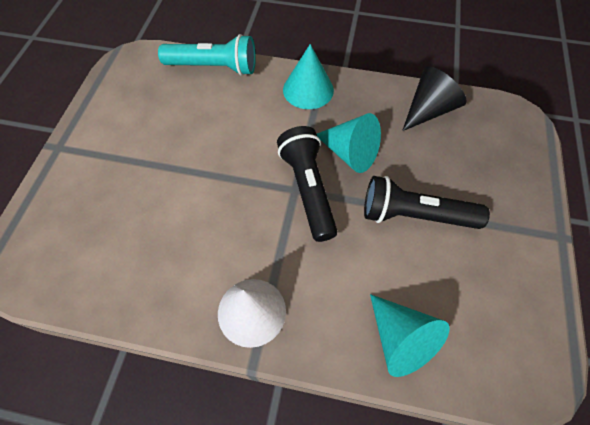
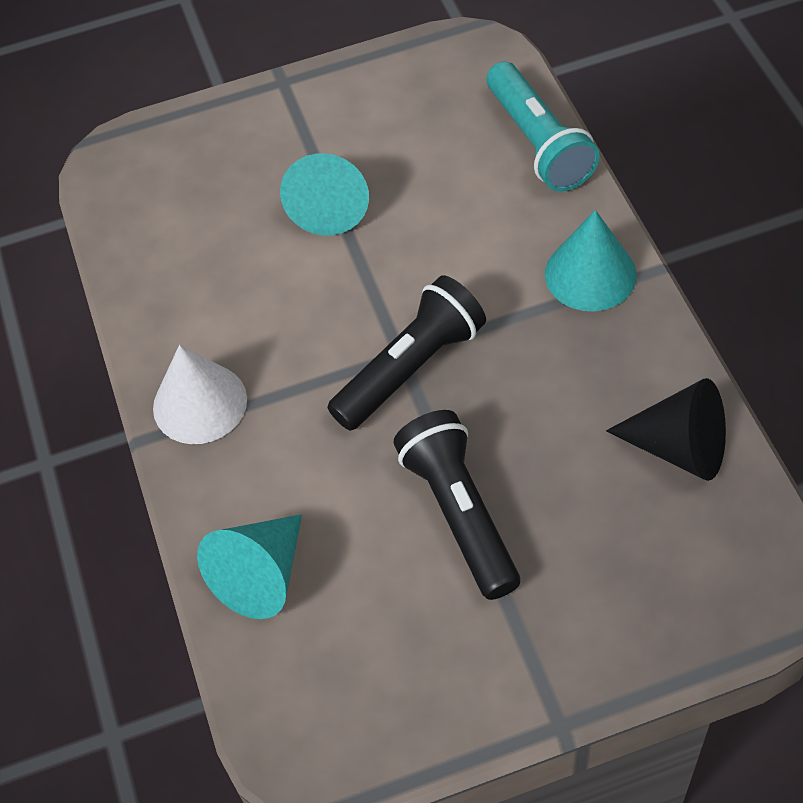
camera: 65 degrees right, 5 degrees down
turquoise cone [317,113,381,173] -> turquoise cone moved to [280,153,369,235]

